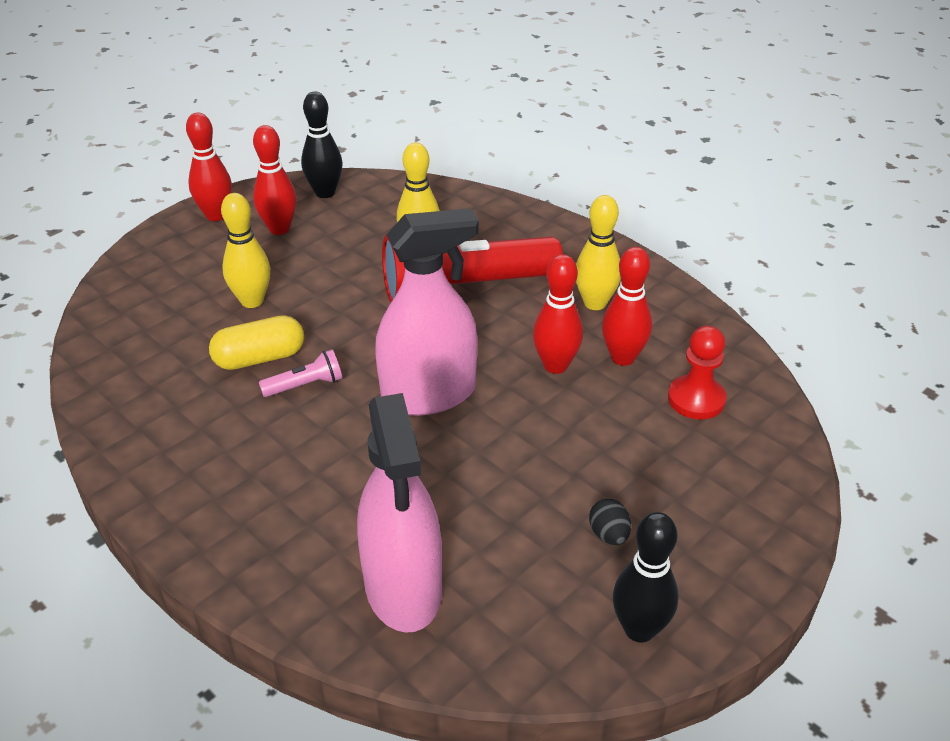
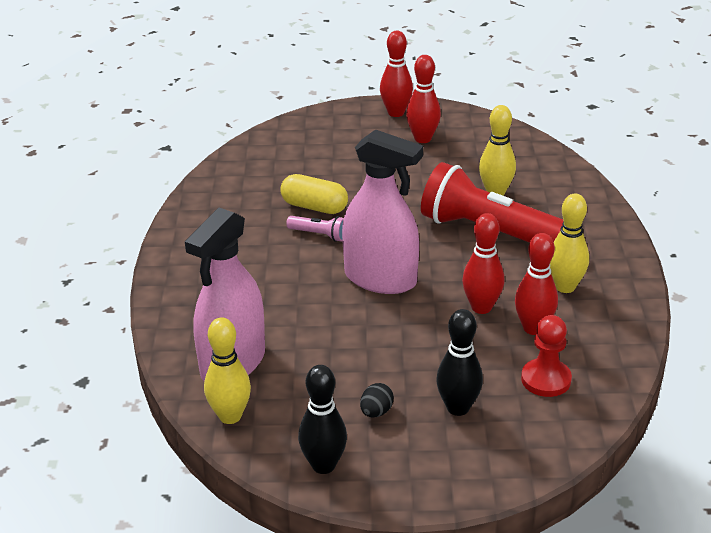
camera: 45 degrees right, 5 degrees down
yellow bowling pin [221,193,270,308] -> yellow bowling pin moved to [204,317,251,424]
black bowling pin [301,92,343,198] -> black bowling pin moved to [436,309,483,416]

